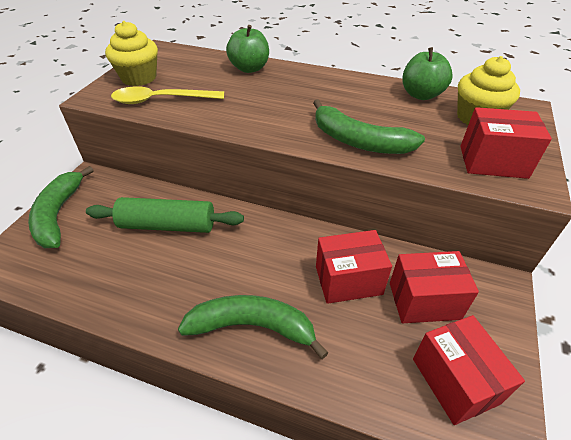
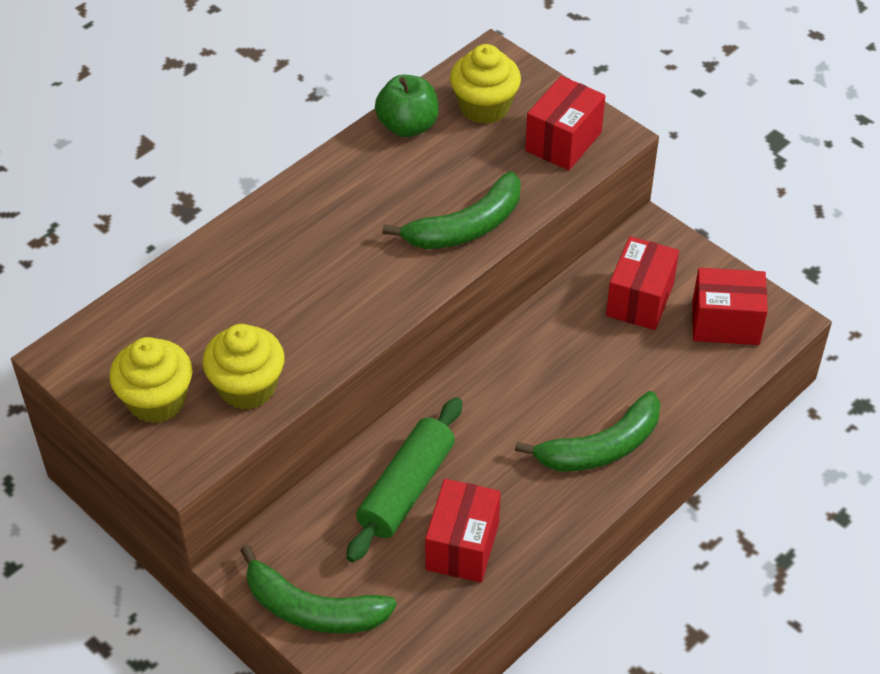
camera: 65 degrees left, 5 degrees up
yellow spoon [111,86,224,104] -> yellow cupcake [202,324,285,410]
green banana [178,295,329,359] -> green banana turned 150 degrees counterclockwise [515,391,660,471]
green apple [226,25,269,73] -> none
red box [316,230,392,304] -> red box moved to [425,479,501,583]

